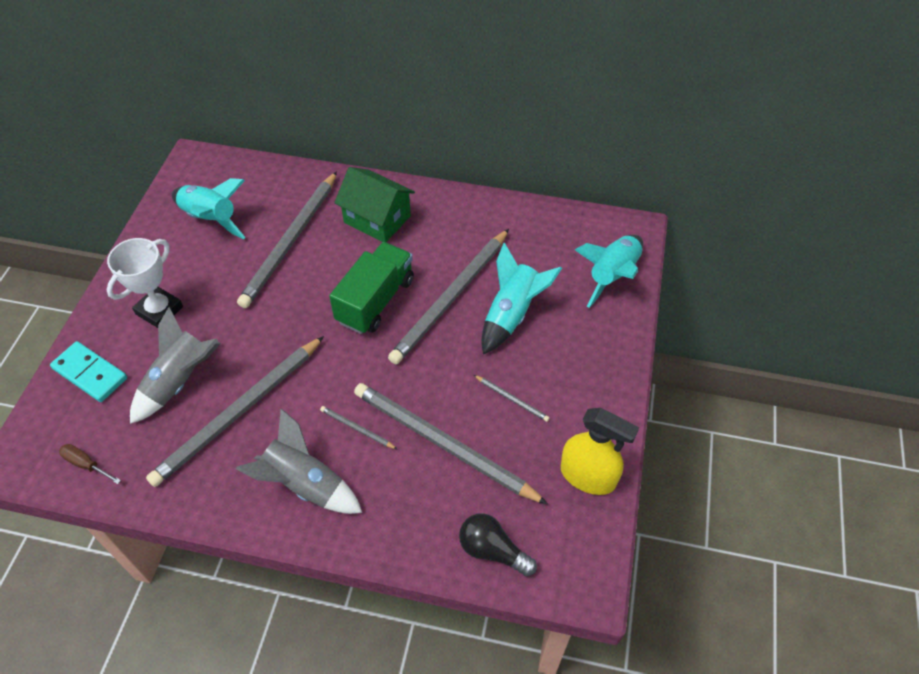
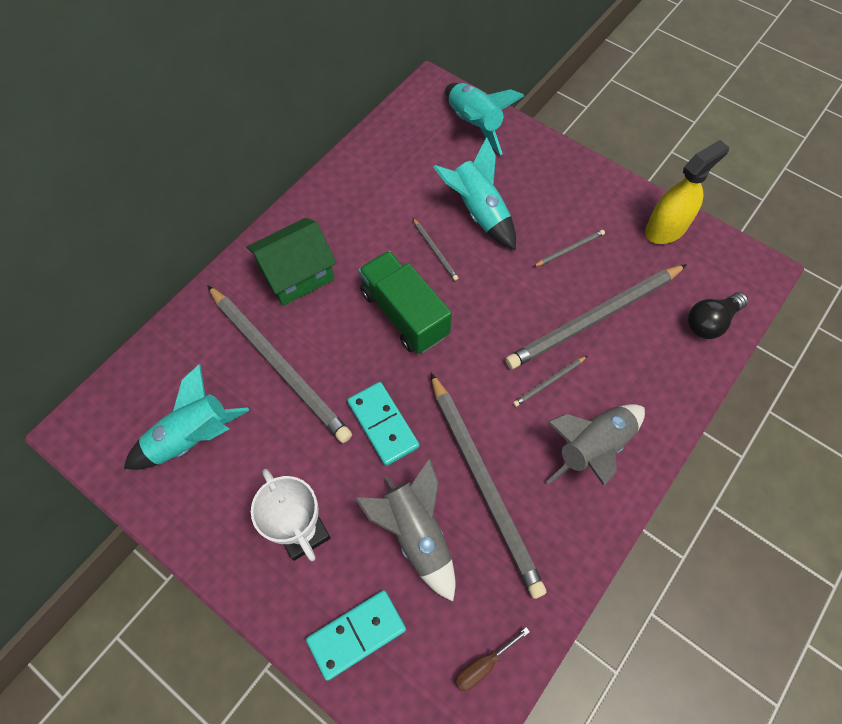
camera: 65 degrees left, 10 degrees up
grey pencil [388,229,509,364] -> grey pencil [413,218,458,281], size x0.41
none -> turquoise domino [347,382,420,466]

